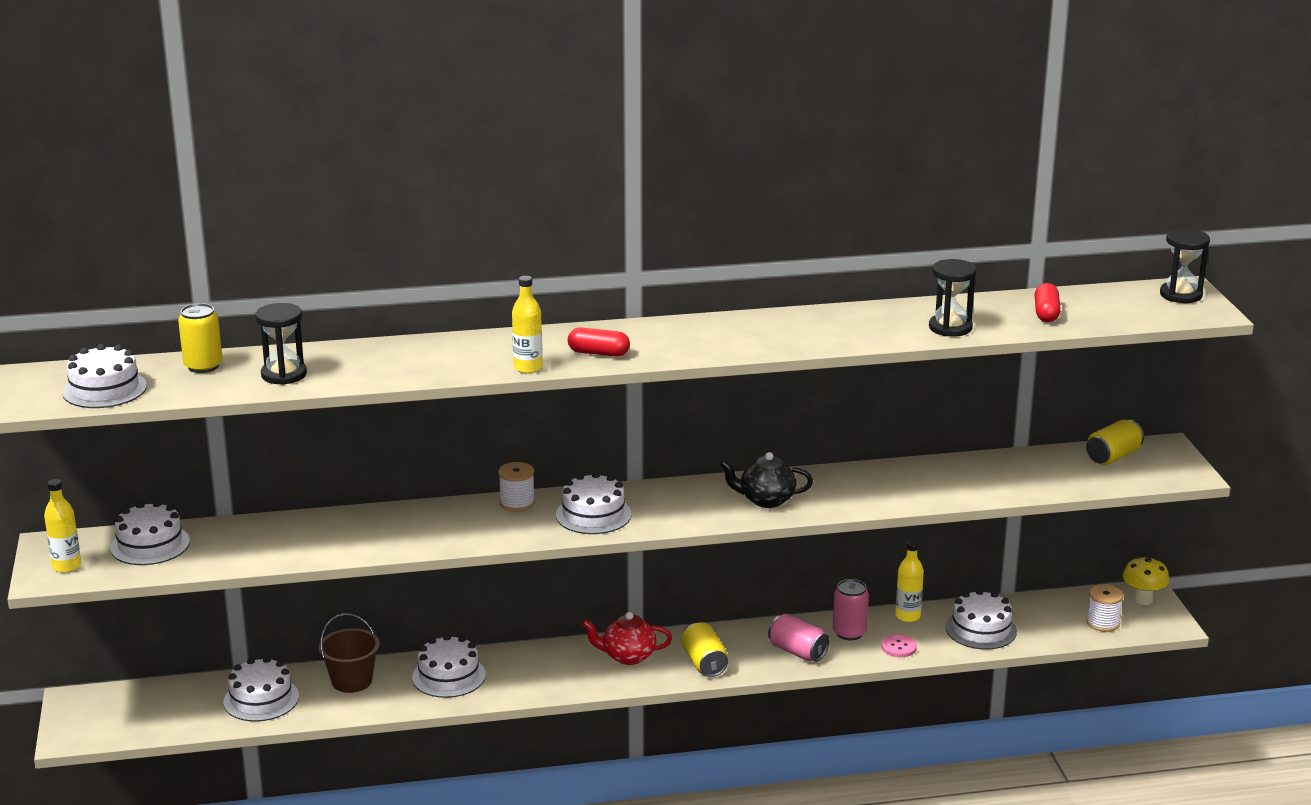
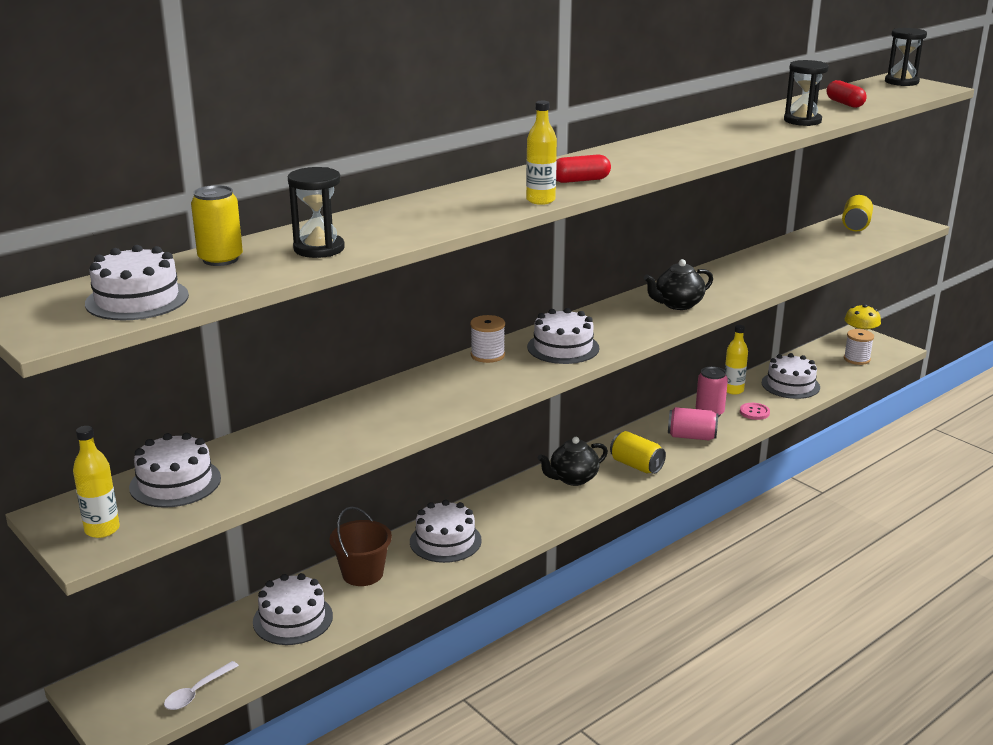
camera: 30 degrees left, 0 degrees up
red teapot [582,612,672,665] -> black teapot [537,437,608,486]
none -> white spoon [164,661,239,710]

